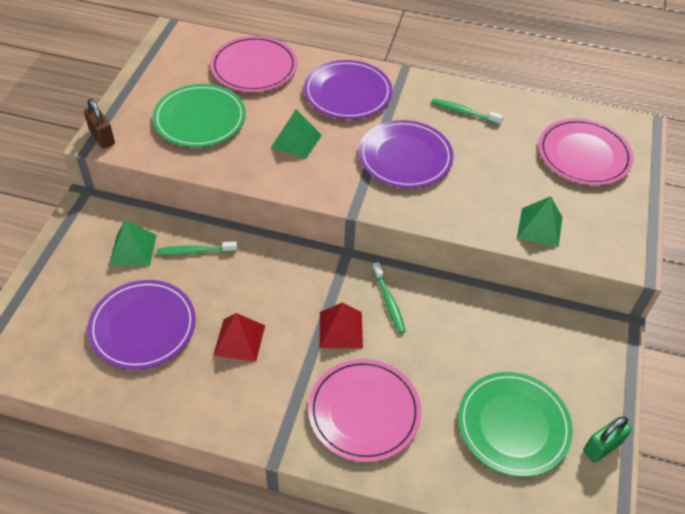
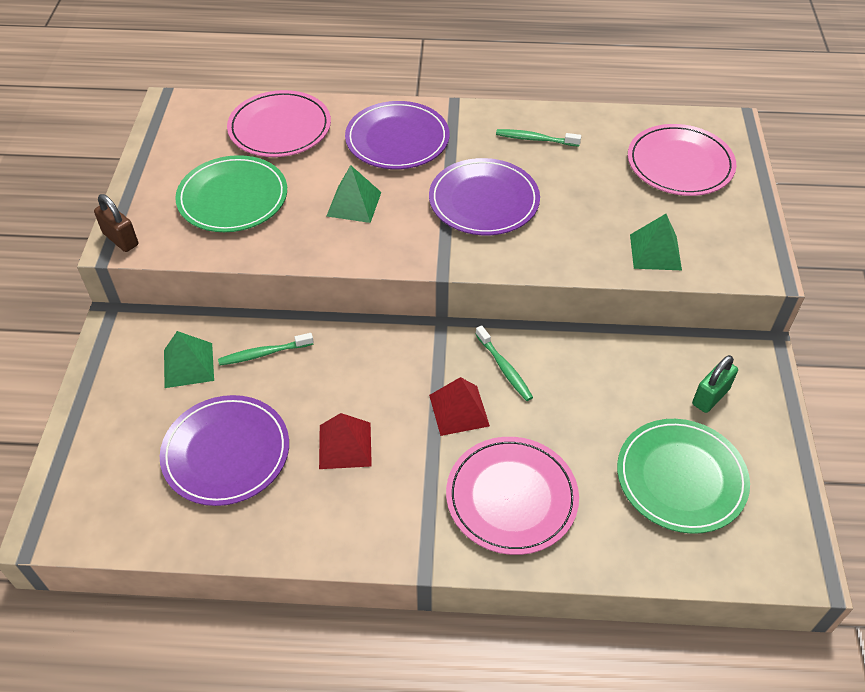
camera: 10 degrees left, 0 degrees up
green padlock [583,416,632,463] -> green padlock moved to [692,355,738,413]

